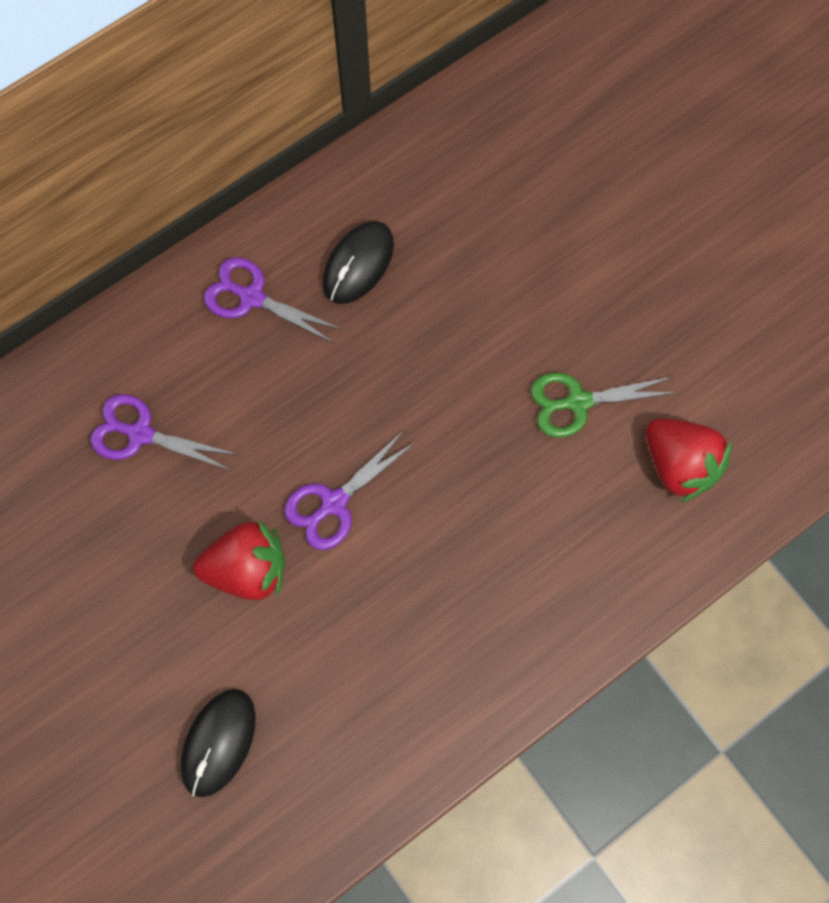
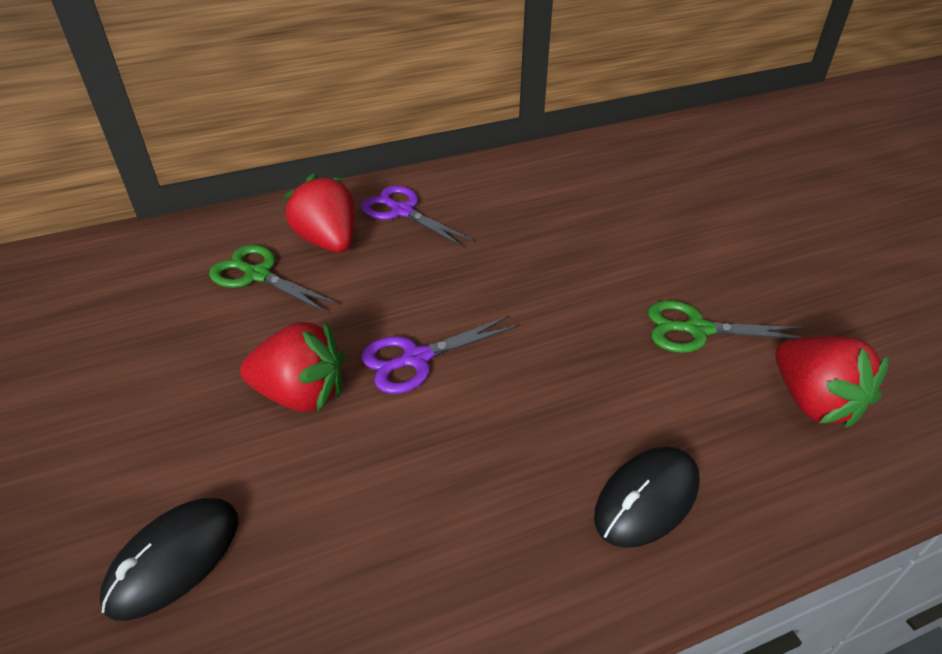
camera: 15 degrees right, 30 degrees down
purple scissors [90,394,238,471] -> green scissors [209,245,338,313]
black mouse [323,221,394,304] -> black mouse moved to [594,446,700,548]
none -> red strawberry [284,174,355,253]

